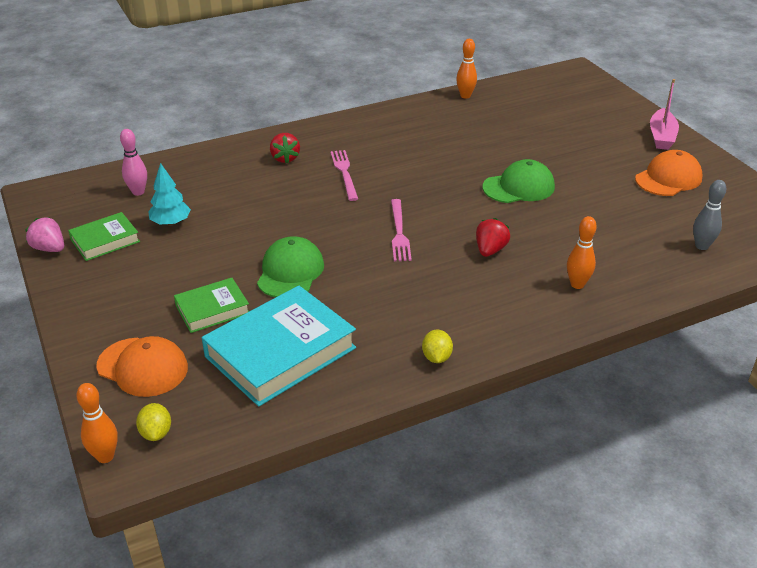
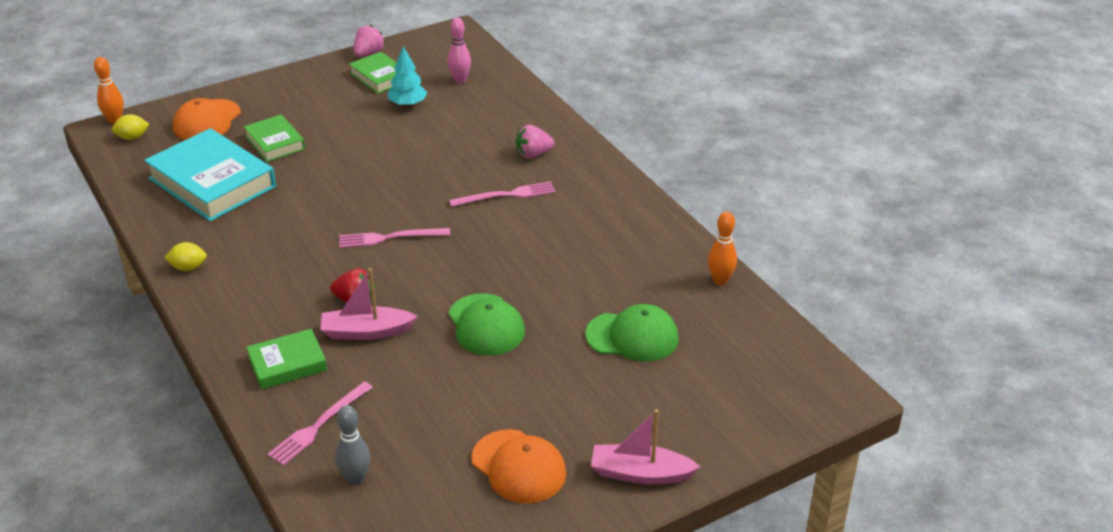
camera: 85 degrees right, 0 degrees up
green cap [257,236,324,297] -> green cap moved to [585,304,679,362]
red strawberry [270,133,300,163] -> pink strawberry [516,125,554,159]
orange bowling pin [567,216,597,289] -> green book [247,329,327,389]
none -> pink fork [268,381,373,465]
none -> pink boat [320,268,418,340]

